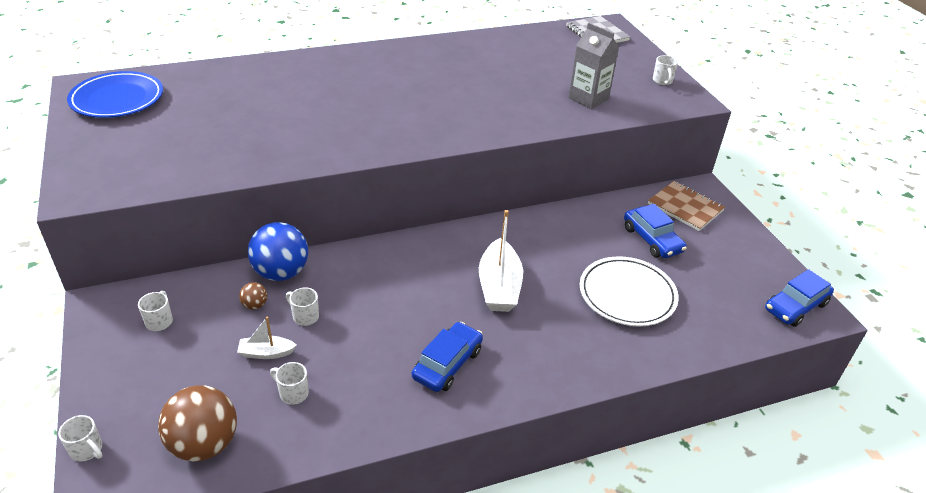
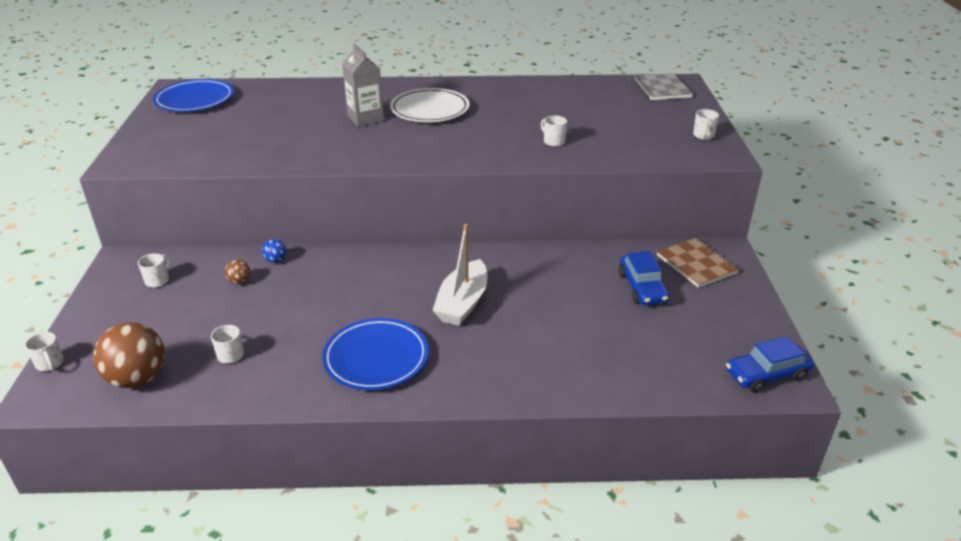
camera: 20 degrees right, 5 degrees down
white boat [237,317,297,359] -> none
blue ball [248,222,308,281] -> blue ball [262,239,286,263], size x0.45
white mug [286,287,319,326] -> white mug moved to [541,116,567,147]
blue car [412,322,483,392] -> blue plate [322,318,429,390]
grey carton [568,23,619,109] -> grey carton moved to [342,44,384,127]
white plate [580,256,678,326] -> white plate moved to [390,88,470,122]

